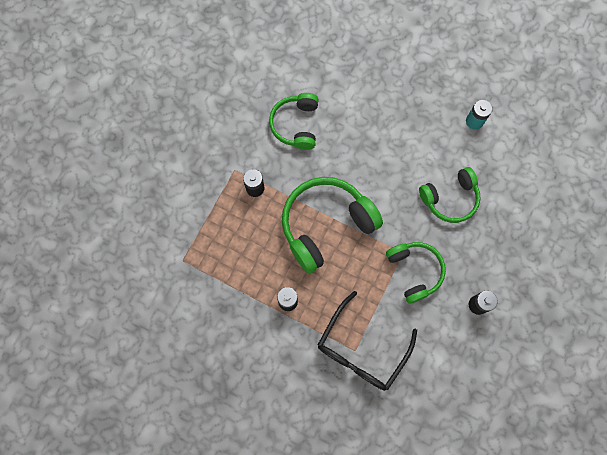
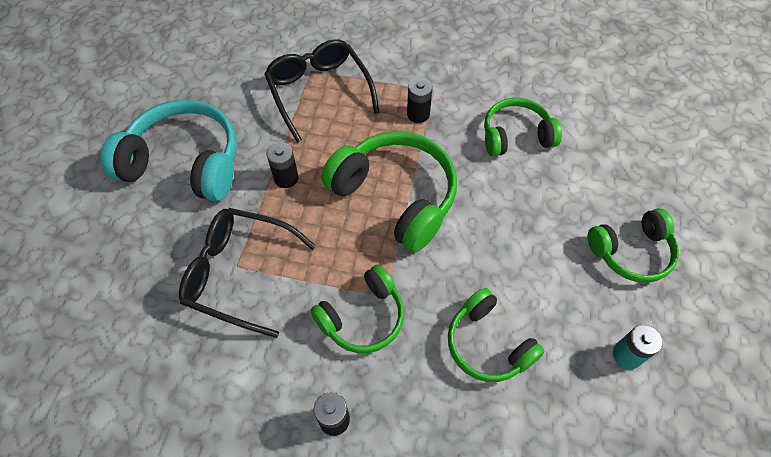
camera: 75 degrees right, 15 degrees down
none -> turquoise headphones [100,99,237,202]
none -> black glasses [264,39,380,143]
none -> green headphones [587,208,679,283]

